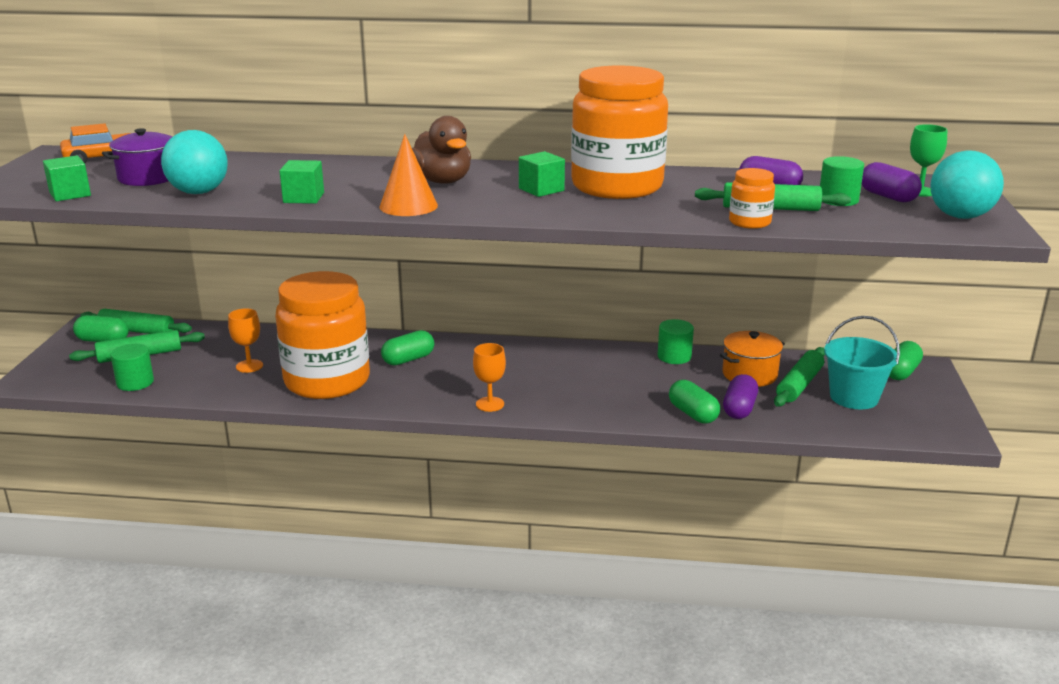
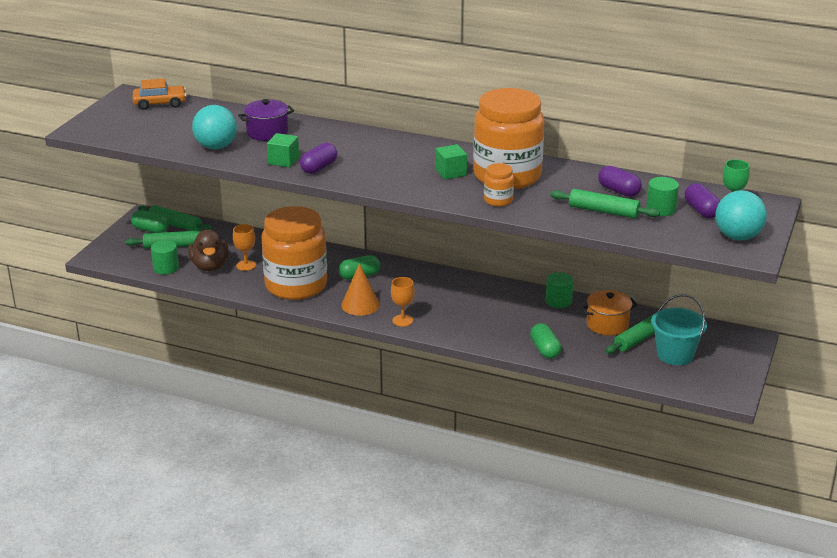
camera: 15 degrees right, 5 degrees up
green cube [43,156,91,201] -> none
purple pot [102,128,172,186] -> purple pot moved to [238,99,294,141]
orange cone [380,134,438,216] -> orange cone moved to [341,263,380,316]
brown duck [412,116,471,184] -> brown duck moved to [188,229,228,271]
purple capsule [723,374,758,419] -> purple capsule moved to [300,143,337,174]
orange jar [729,168,775,229] -> orange jar moved to [484,163,514,207]
green capsule [889,341,923,380] -> none

